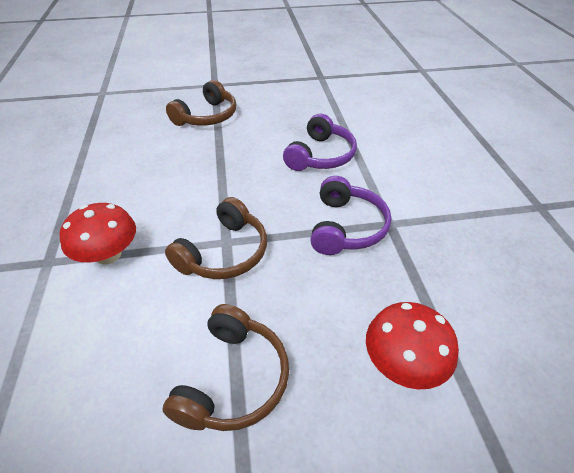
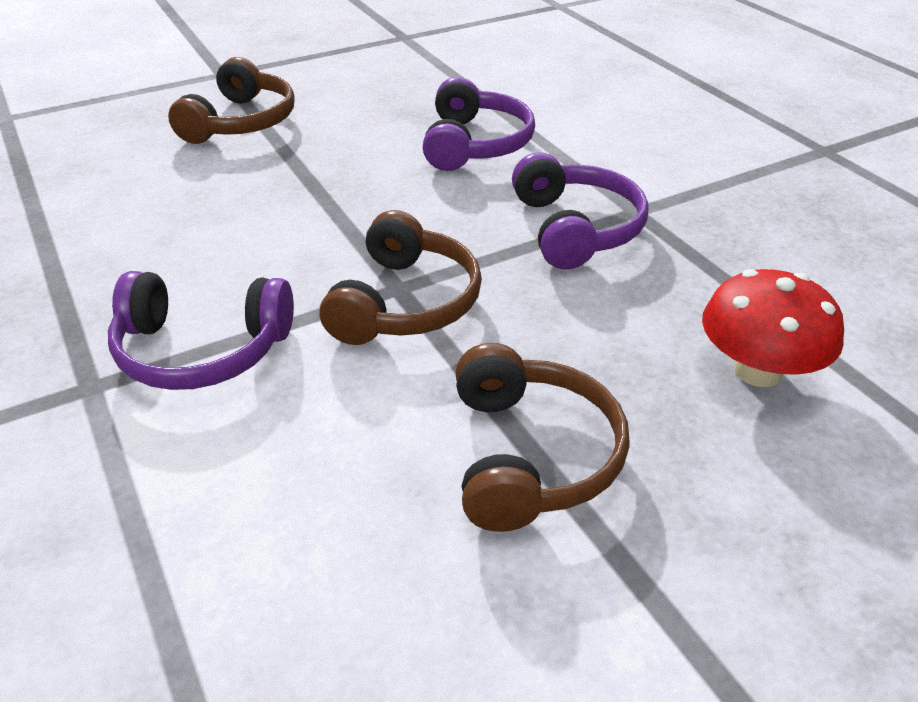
camera: 20 degrees left, 5 degrees down
red mushroom [60,203,136,265] -> purple headphones [108,271,294,390]

